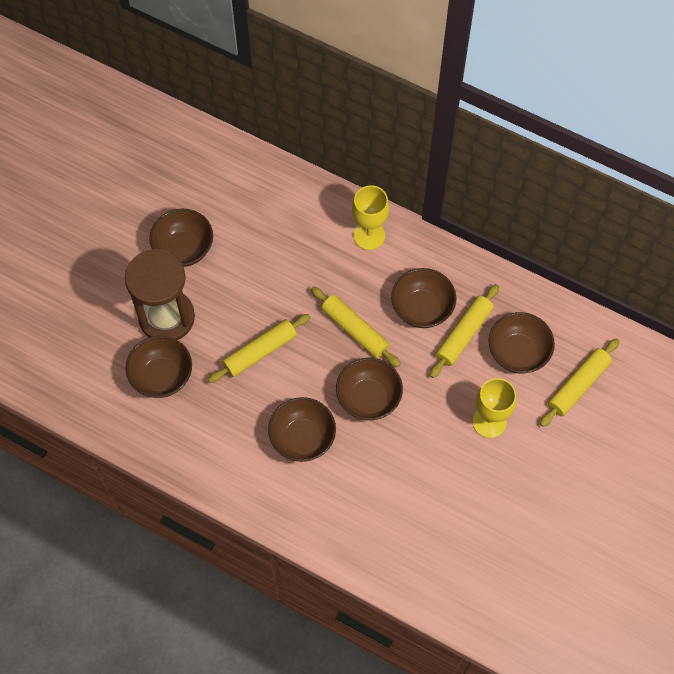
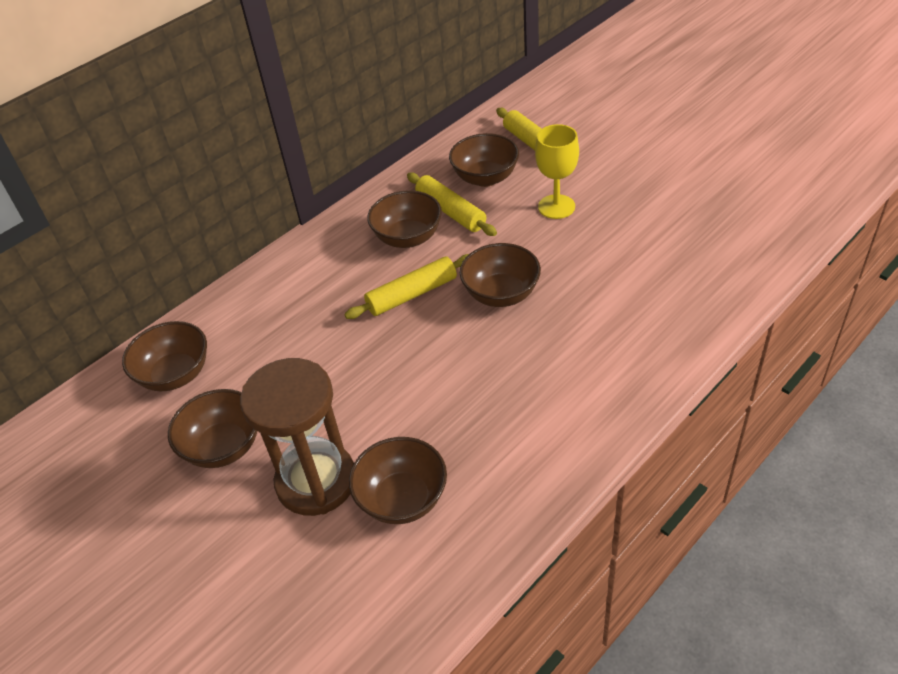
camera: 70 degrees left, 20 degrees down
yellow rolling pin [208,314,311,383] -> none
brown bowl [268,397,336,462] -> brown bowl moved to [122,321,207,391]
yellow goblet [352,185,389,250] -> none

